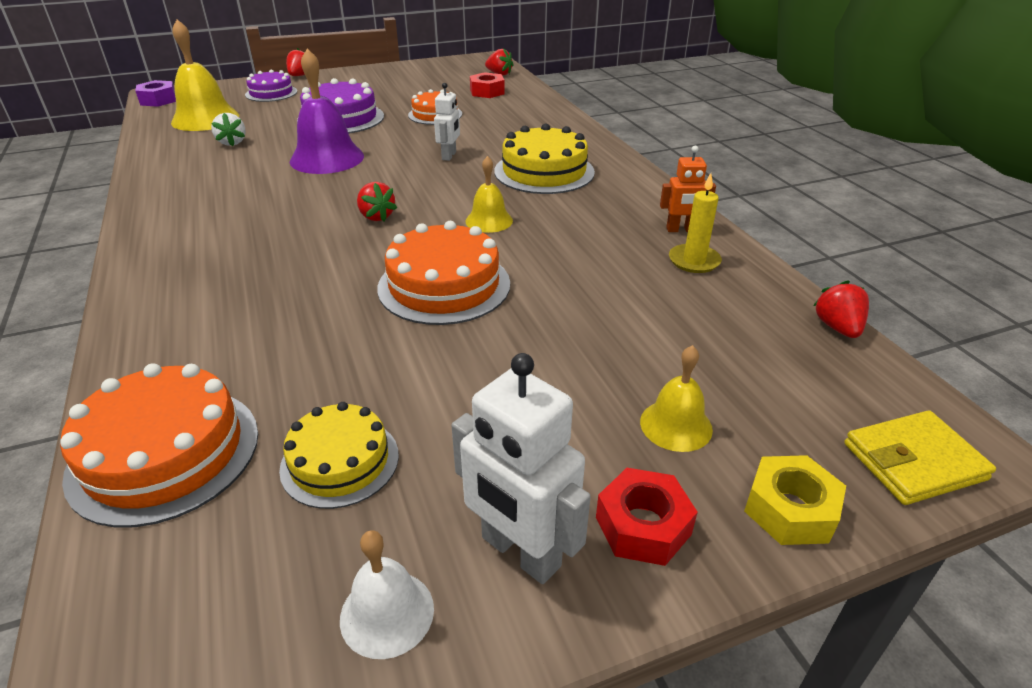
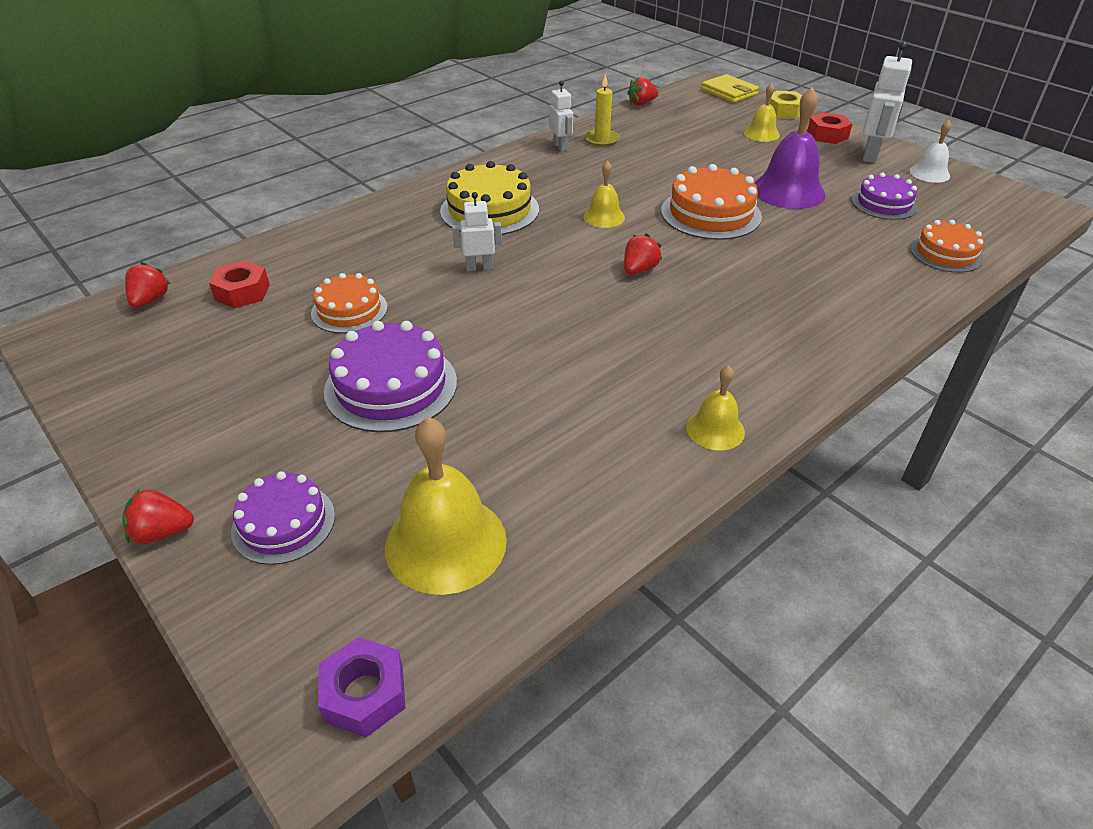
camera: 110 degrees left, 5 degrees up
orange cake [60,363,258,528] -> orange cake [910,220,984,273], size x0.64
white strawberry [211,113,246,146] -> none
yellow cake [279,402,399,509] -> purple cake [852,173,918,220]
purple bell [290,49,364,174] -> purple bell moved to [754,87,826,209]
orange robot [660,146,716,232] -> white robot [549,81,573,152]
none -> yellow bell [686,365,745,451]

